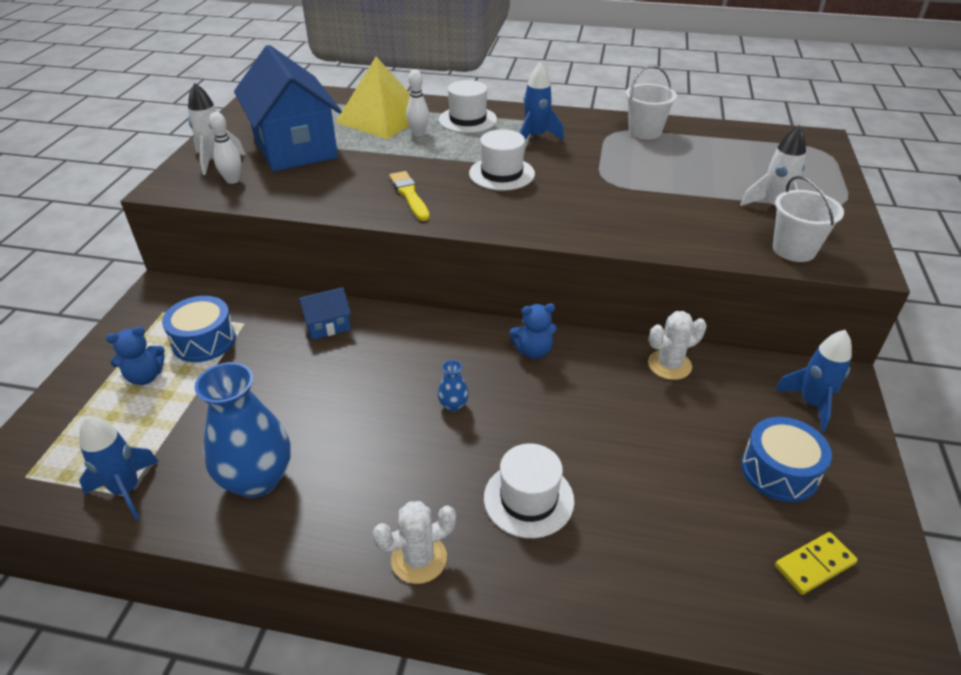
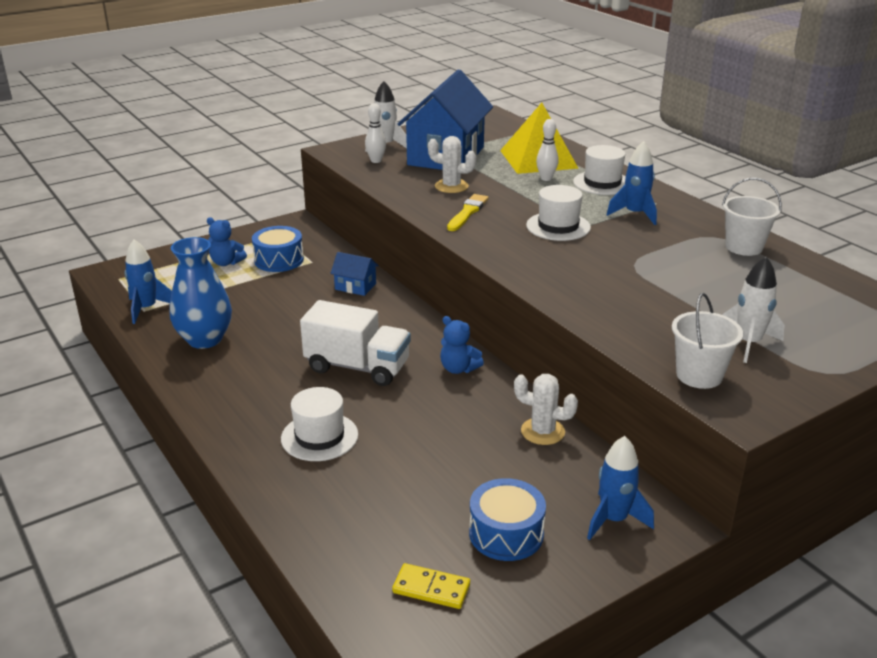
camera: 45 degrees right, 10 degrees down
white cactus [373,501,456,584] -> white cactus moved to [428,136,476,193]
blue vase [438,360,469,412] -> white truck [300,300,411,386]

